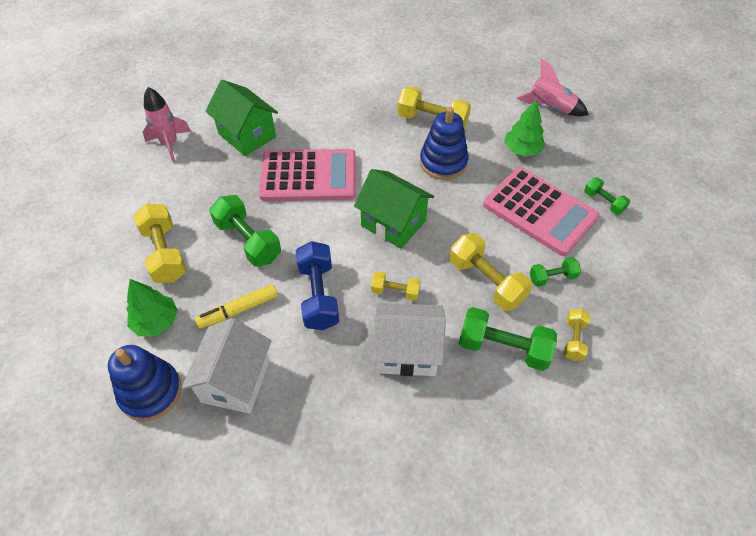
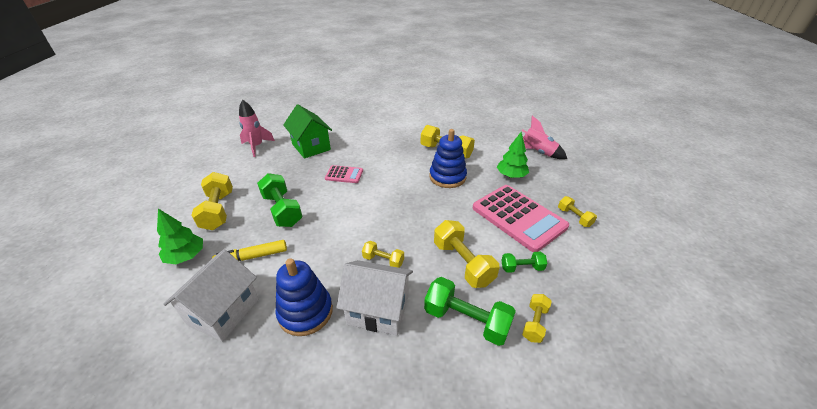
camera: 10 degrees right, 15 degrees down
blue stacking toy [108,345,182,421] -> blue stacking toy moved to [275,258,333,336]
pink calculator [259,149,356,201] -> pink calculator [325,165,363,183], size x0.48
blue dumbbell [296,241,339,330] -> none
green house [354,169,434,249] -> none
green dumbbell [584,177,630,215] -> yellow dumbbell [558,196,597,227]

